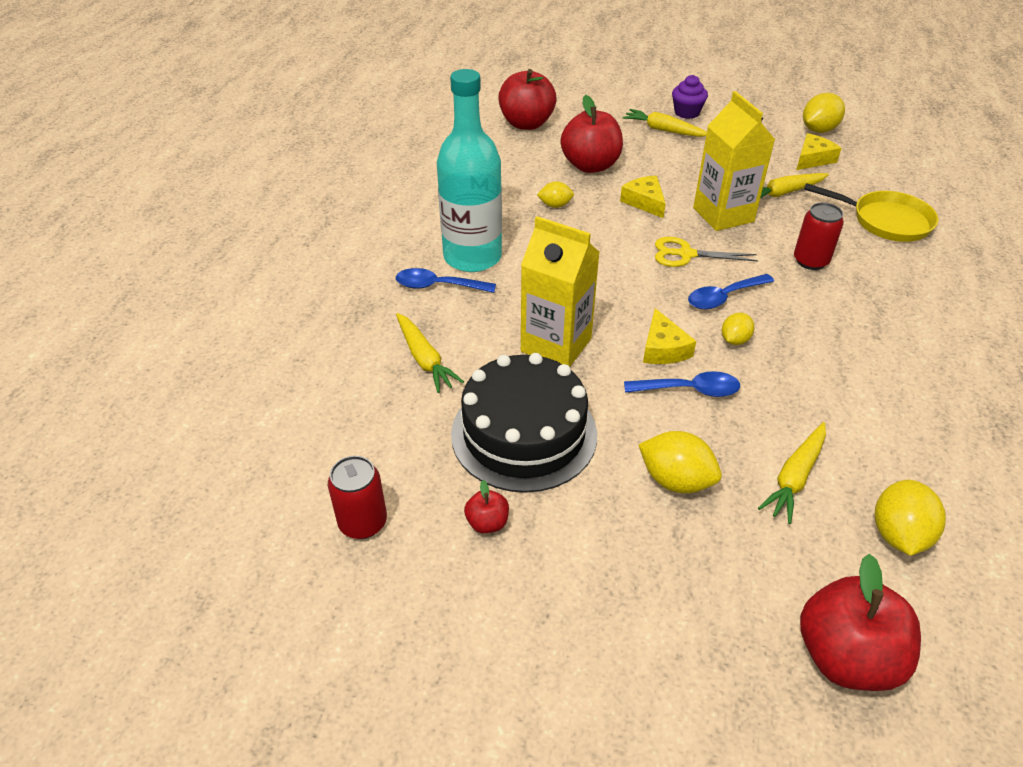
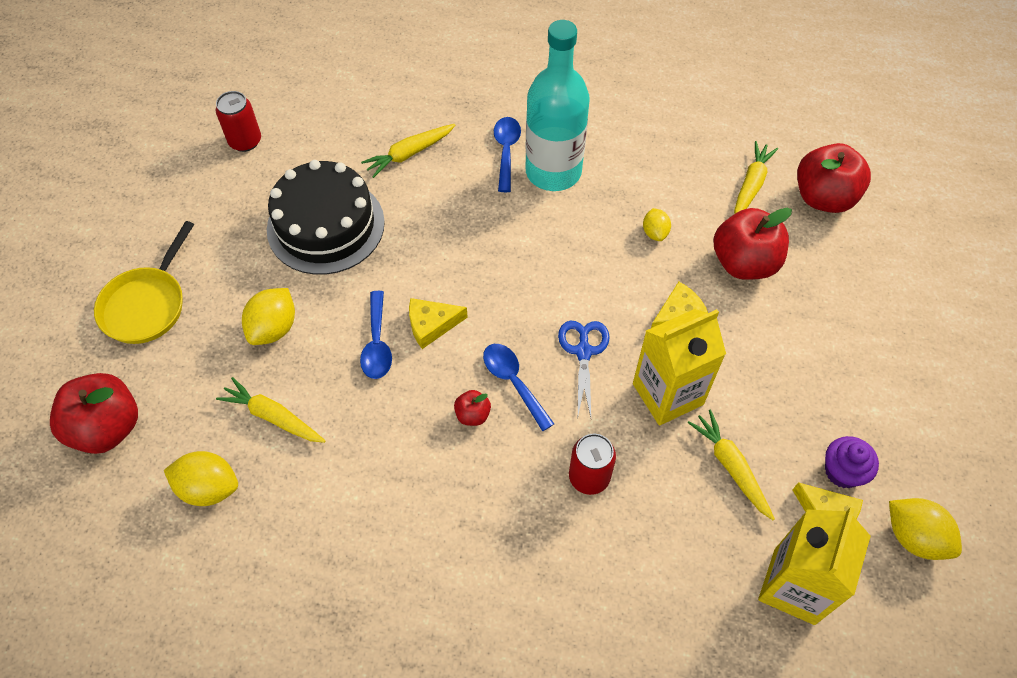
camera: 85 degrees right, 15 degrees up
red apple [464,480,509,533] -> red apple moved to [454,390,491,426]
yellow carton [521,216,600,367] -> yellow carton moved to [758,507,871,625]
yellow carrot [622,109,707,137] -> yellow carrot moved to [734,141,778,214]
yellow scissors [655,237,758,267] -> blue scissors [558,321,610,417]
purple cupcake [672,75,708,119] -> purple cupcake moved to [825,436,879,488]
yellow lemon [722,313,754,345] -> none
yellow pan [804,183,938,242] -> yellow pan moved to [94,221,194,344]

